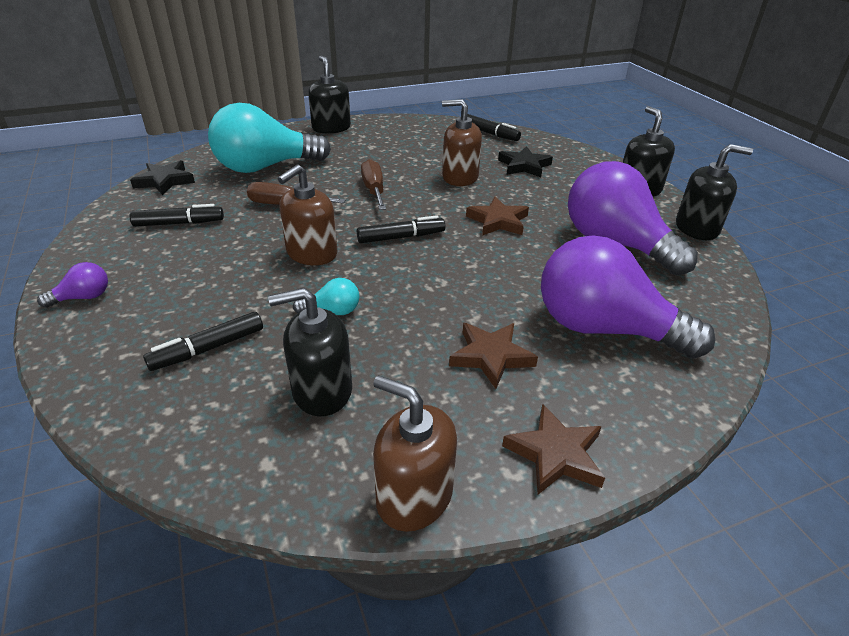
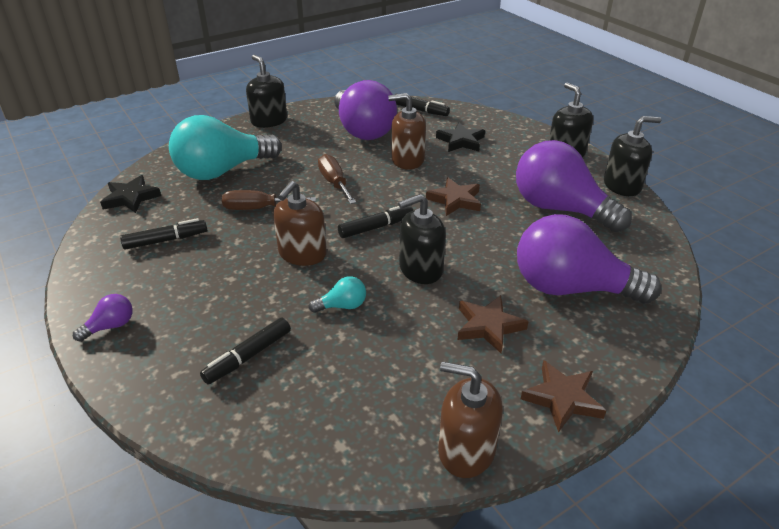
camera: 10 degrees left, 0 degrees up
black soap dispenser [268,288,352,416] -> black soap dispenser moved to [398,194,446,284]
none -> purple light bulb [334,80,397,140]

